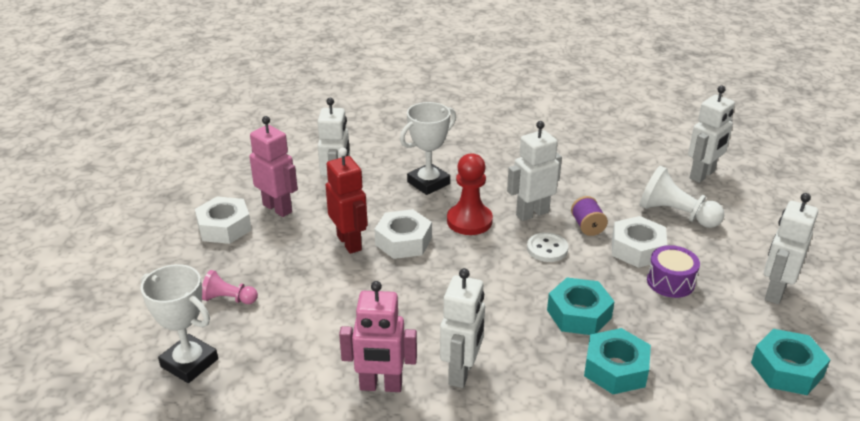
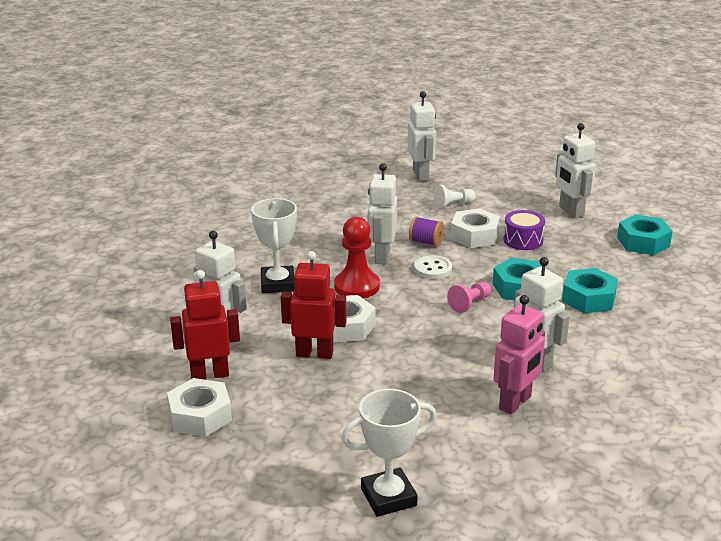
camera: 55 degrees left, 5 degrees down
pink pawn [202,270,258,304] -> pink pawn moved to [447,282,491,313]
pink robot [249,116,298,217] -> red robot [170,270,240,380]
white pawn [640,166,724,228] -> white pawn [434,185,476,209], size x0.60

